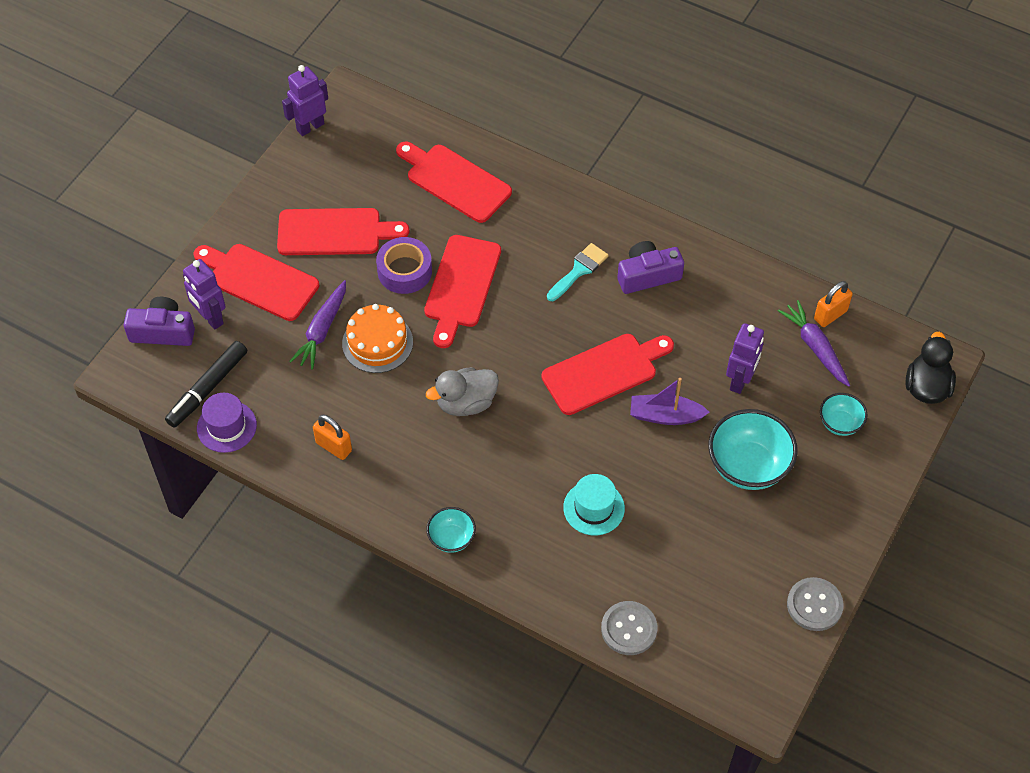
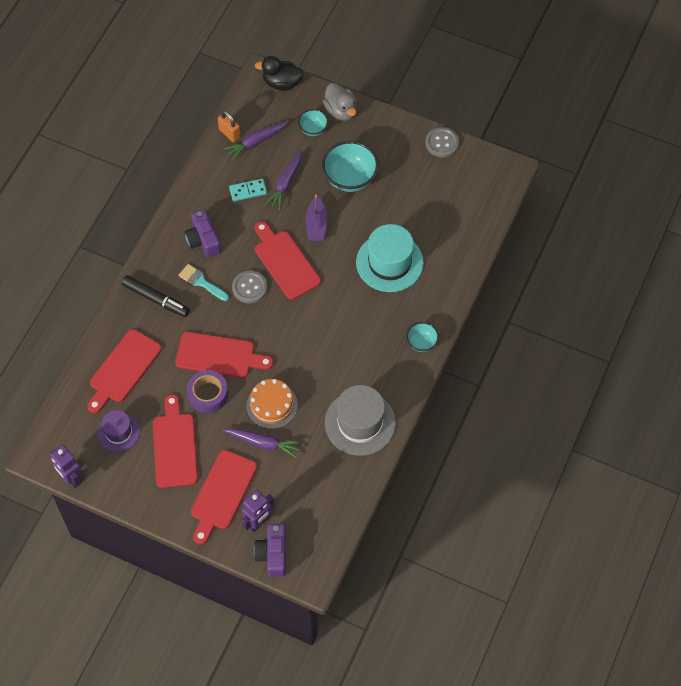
camera: 95 degrees left, 5 degrees up
black marker [165,341,247,428] -> black marker moved to [121,275,190,317]
purple hat [197,393,257,453] -> purple hat moved to [98,410,140,452]
orange padlock [313,414,352,460] -> grey hat [325,385,396,456]
grey duck [426,367,499,416] -> grey duck moved to [323,83,357,121]
turquoise hat [563,474,625,536] -> turquoise hat [356,224,424,292], size x1.69
grey button [601,601,657,655] -> grey button moved to [232,271,267,303]
purple robot [726,323,764,394] -> purple carrot [264,150,302,210]
none -> turquoise domino [229,178,267,201]

